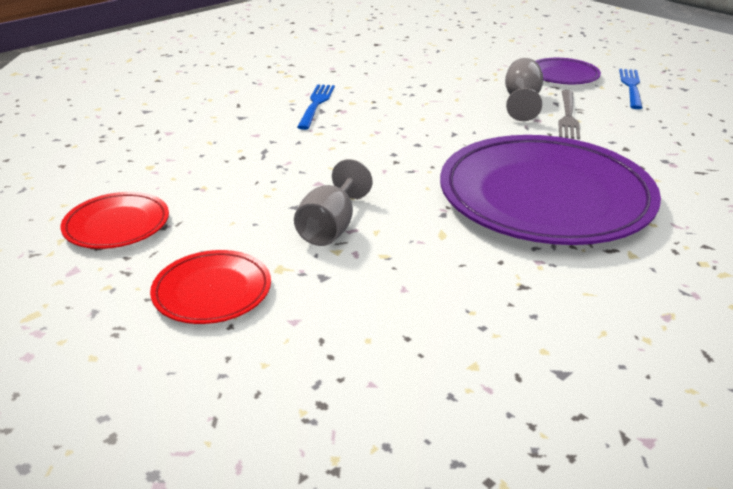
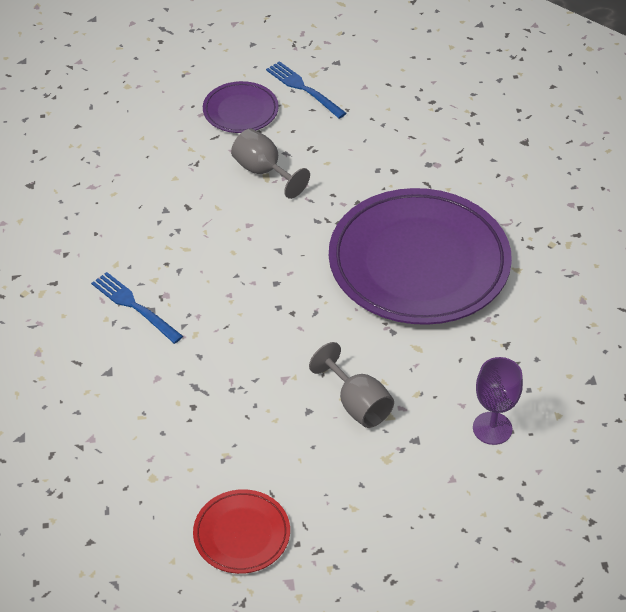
camera: 55 degrees left, 15 degrees up
red plate [150,250,271,324] -> none
grey fork [558,90,580,139] -> none
none -> purple goblet [473,357,523,445]

